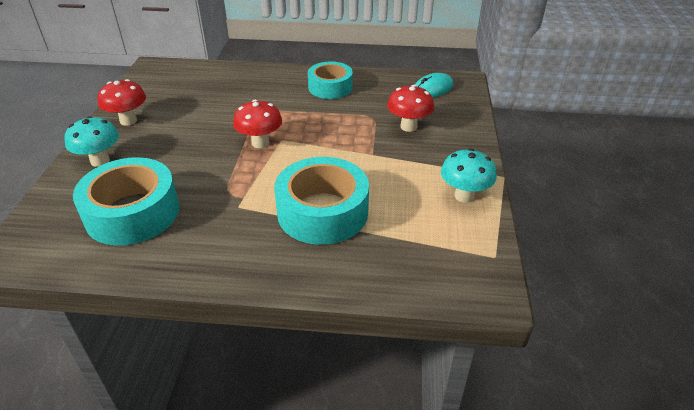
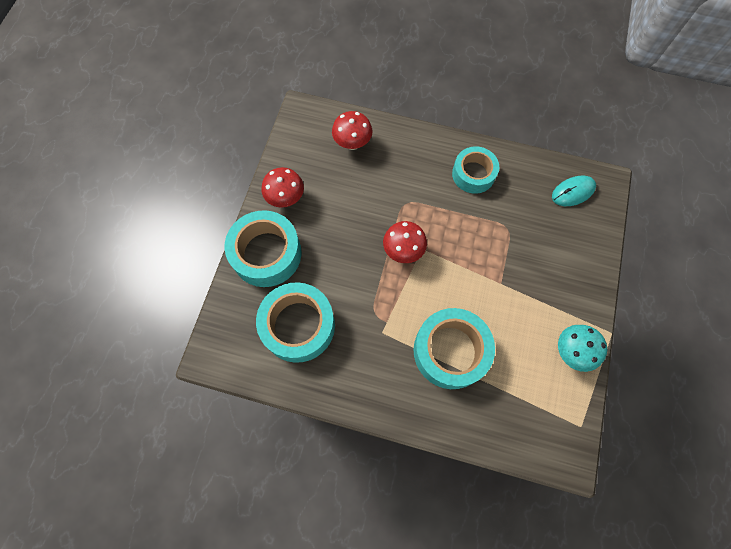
camera: 10 degrees right, 30 degrees up
turquoise mushroom [64,116,119,167] -> turquoise tape [225,210,301,287]
red mushroom [387,85,434,132] -> red mushroom moved to [332,111,372,150]

